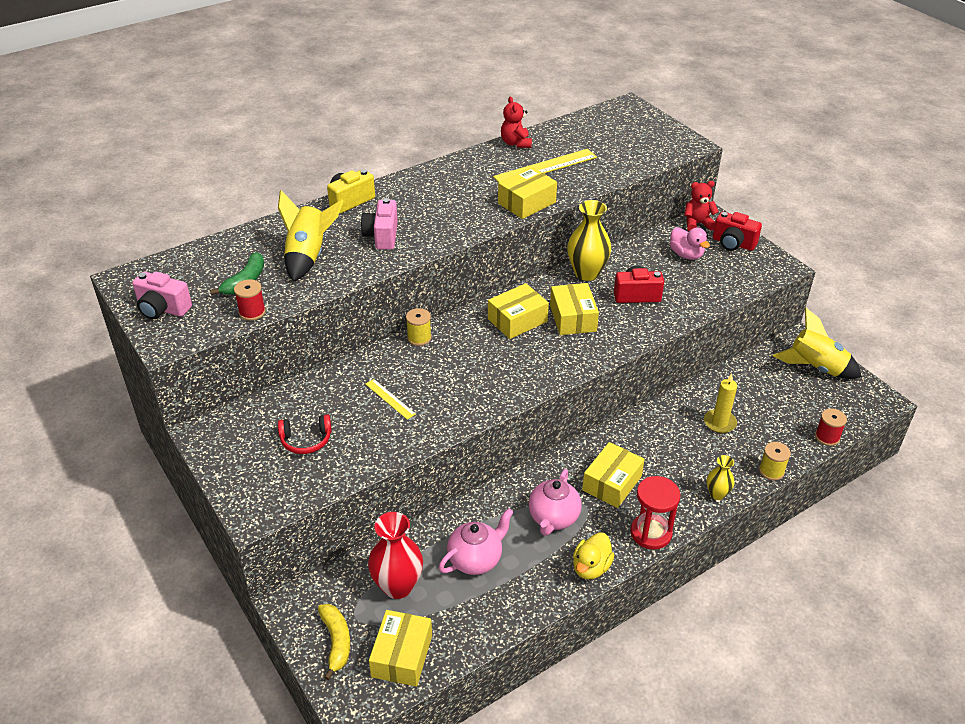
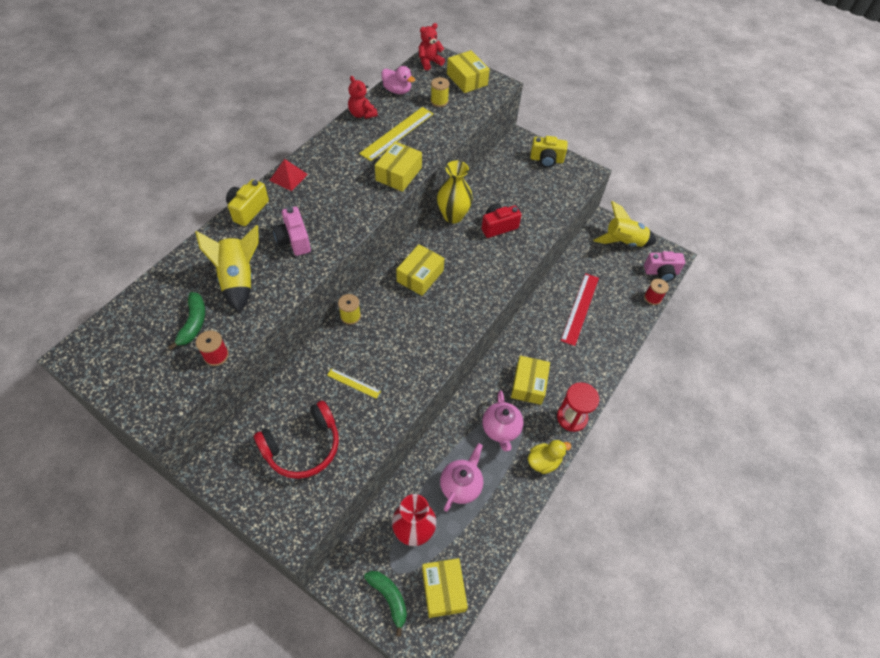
camera: 25 degrees left, 15 degrees up
pink camera [132,271,192,319] -> pink camera moved to [644,251,685,282]
red headphones [278,414,332,454] -> red headphones [254,401,339,479], size x1.72
yellow banana [318,604,350,680] -> green banana [364,571,407,636]
yellow box [550,283,599,335] -> yellow box moved to [447,50,490,93]
yellow duck [573,533,615,580] -> yellow duck turned 120 degrees counterclockwise [528,440,571,474]
pink duck [670,227,710,260] -> pink duck moved to [381,66,415,94]
red teddy bear [684,181,719,231] -> red teddy bear moved to [419,23,445,70]
yellow candle [704,373,737,433] -> red ruler [561,273,599,346]
yellow vase [707,455,735,500] -> none
red camera [713,212,762,251] -> yellow camera [530,136,568,168]
yellow spool [759,442,791,480] -> yellow spool moved to [431,77,450,107]
none -> red pyramid [269,159,308,191]

